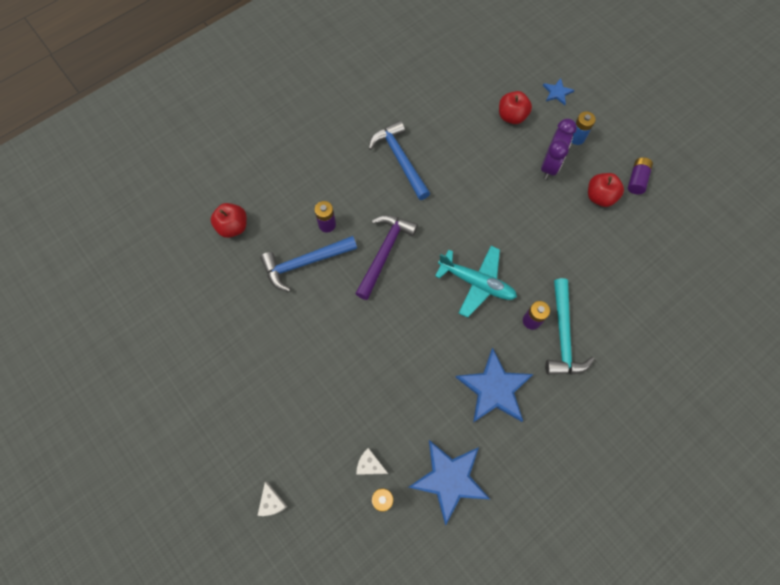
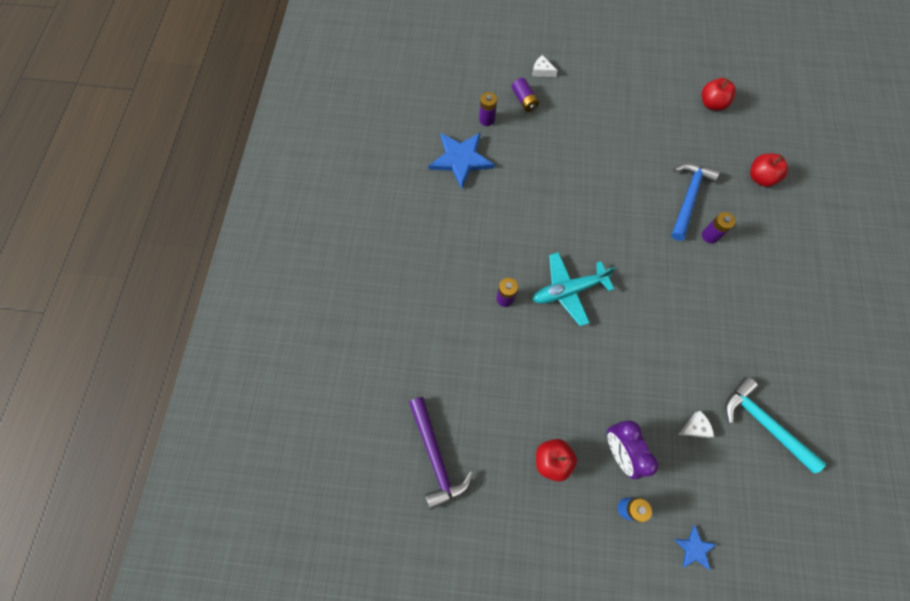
camera: 135 degrees right, 0 degrees up
purple hammer [355,215,418,300] -> purple hammer moved to [409,397,473,510]
white cheese [356,448,388,475] -> white cheese moved to [678,411,714,438]
blue hammer [369,120,430,200] -> none
blue star [456,348,533,423] -> none
red apple [499,91,532,124] -> red apple moved to [701,78,736,111]
turquoise hammer [545,278,595,375] -> turquoise hammer moved to [725,377,826,474]
purple battery [628,157,653,194] -> purple battery moved to [512,78,539,112]

